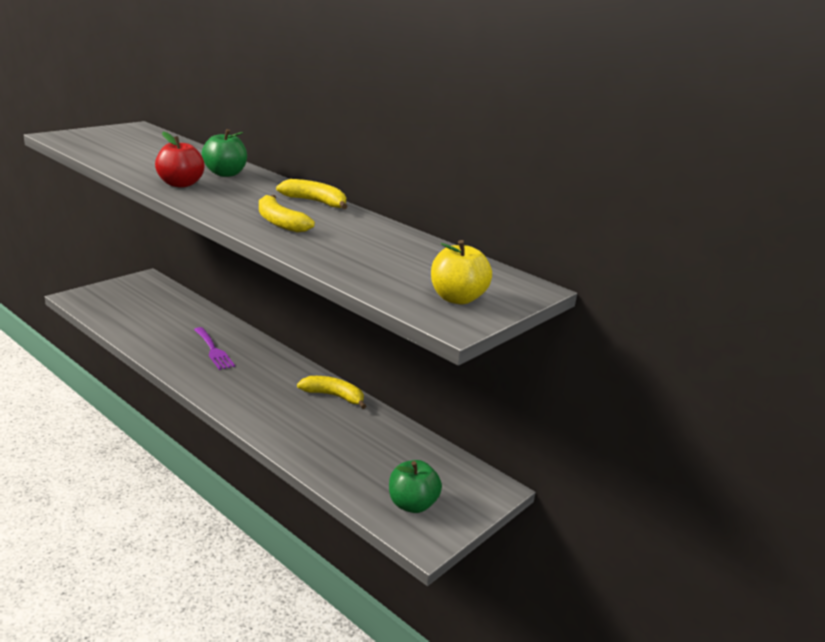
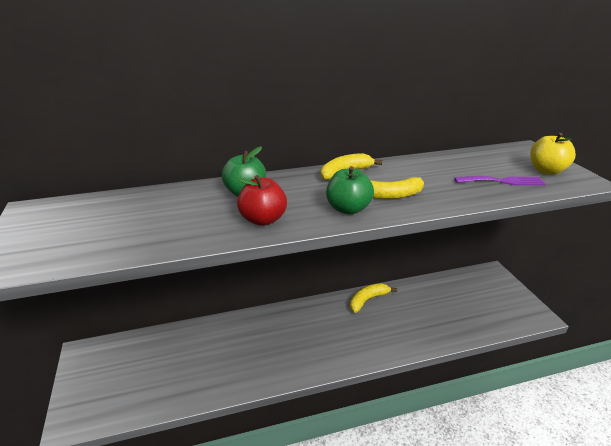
camera: 55 degrees left, 5 degrees up
purple fork [194,327,235,370] -> purple fork moved to [454,176,546,186]
green apple [389,460,442,513] -> green apple moved to [326,166,374,214]

